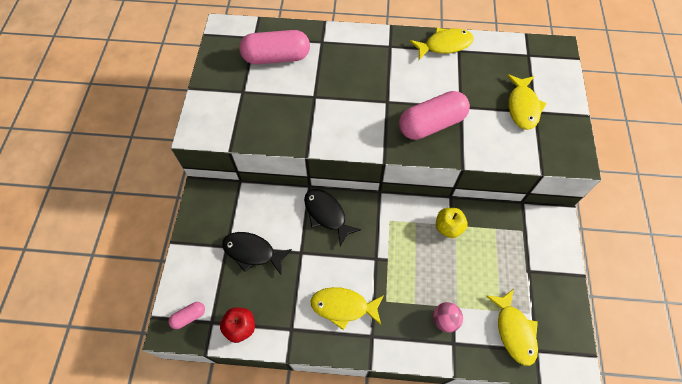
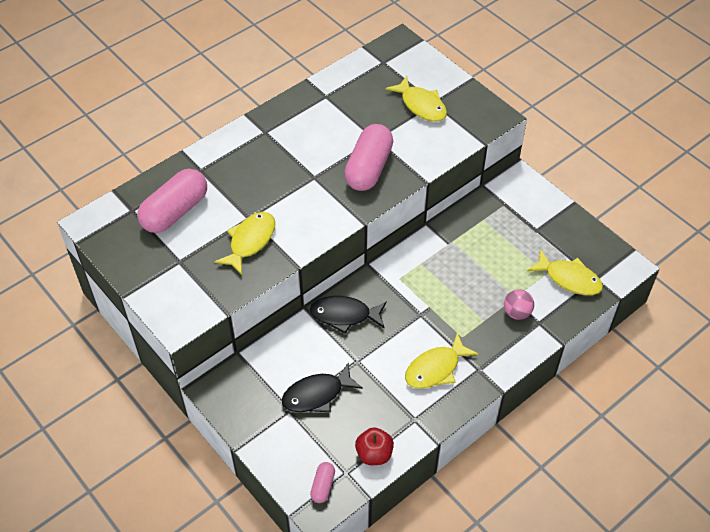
camera: 45 degrees left, 10 degrees down
yellow fish [410,28,474,60] -> yellow fish moved to [214,212,275,275]
yellow apple [436,208,468,238] -> none

